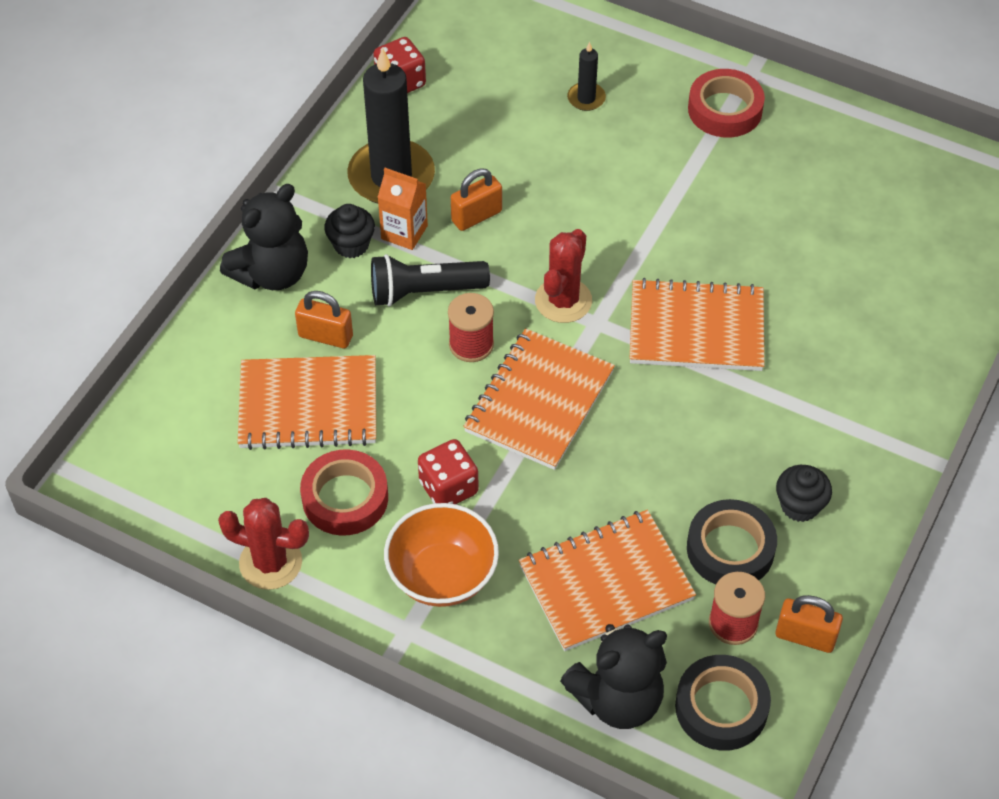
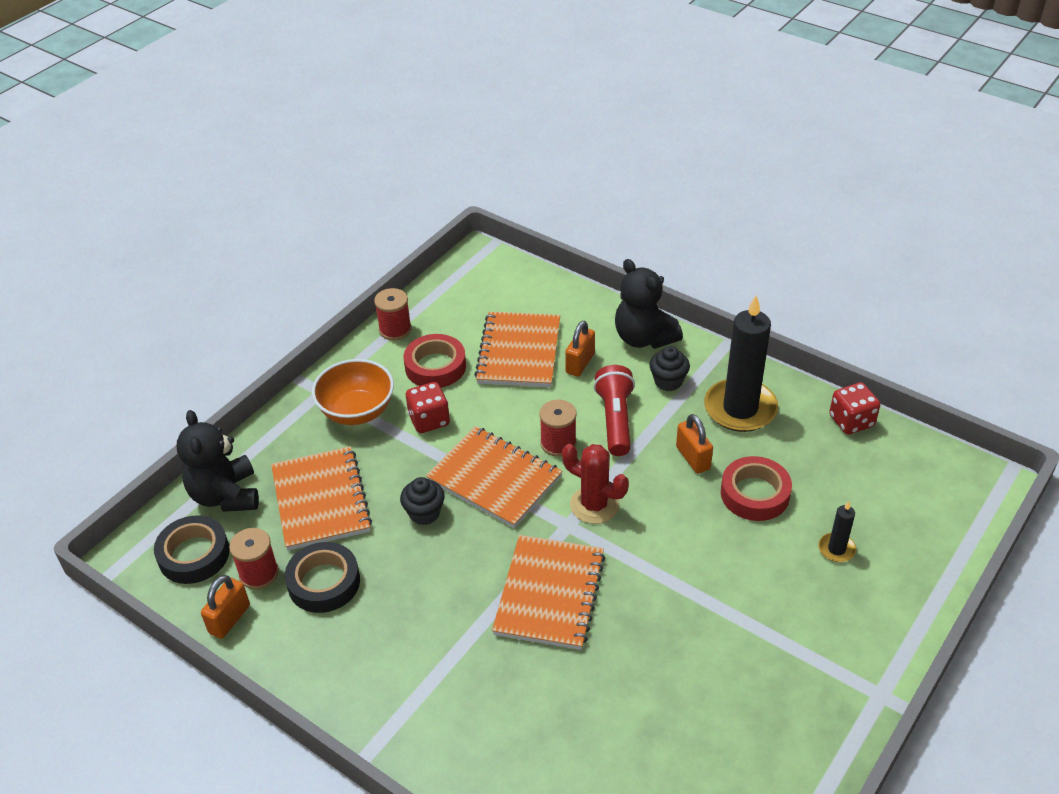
camera: 100 degrees right, 10 degrees down
red cactus [218,498,309,590] -> red spool [374,288,412,340]
black flashlight [371,254,490,307] -> red flashlight [594,365,635,456]
orange carton [377,168,428,250] -> none
red tape [688,69,765,138] -> red tape moved to [721,456,792,521]
black cupcake [776,465,832,522] -> black cupcake moved to [400,477,445,525]

